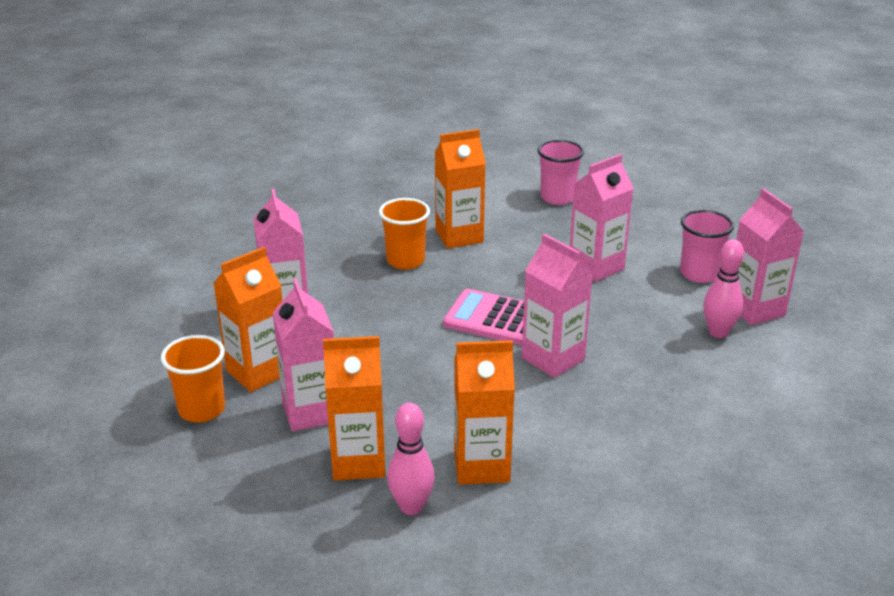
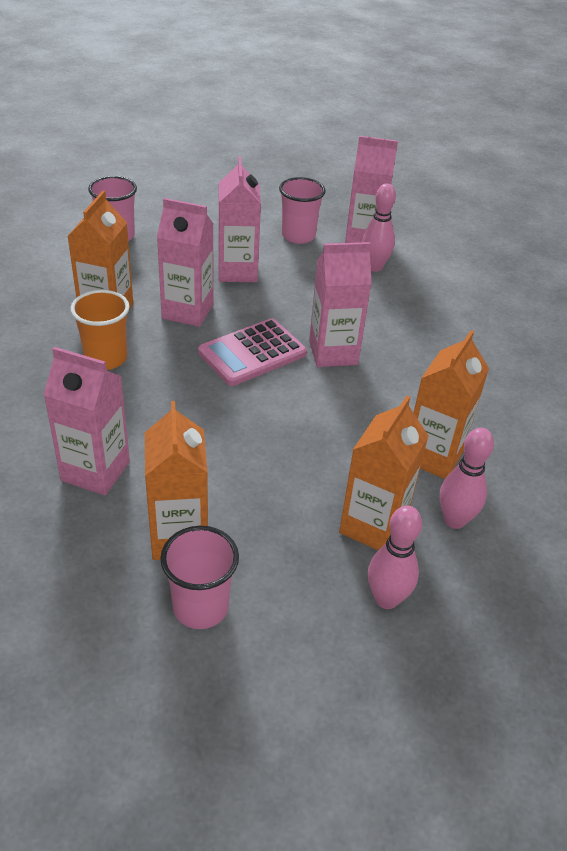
camera: 60 degrees left, 10 degrees up
orange cup [161,335,225,423] -> pink cup [160,526,239,629]
pink carton [273,278,334,431] -> pink carton moved to [157,198,213,327]
none -> pink bowling pin [368,506,422,609]

